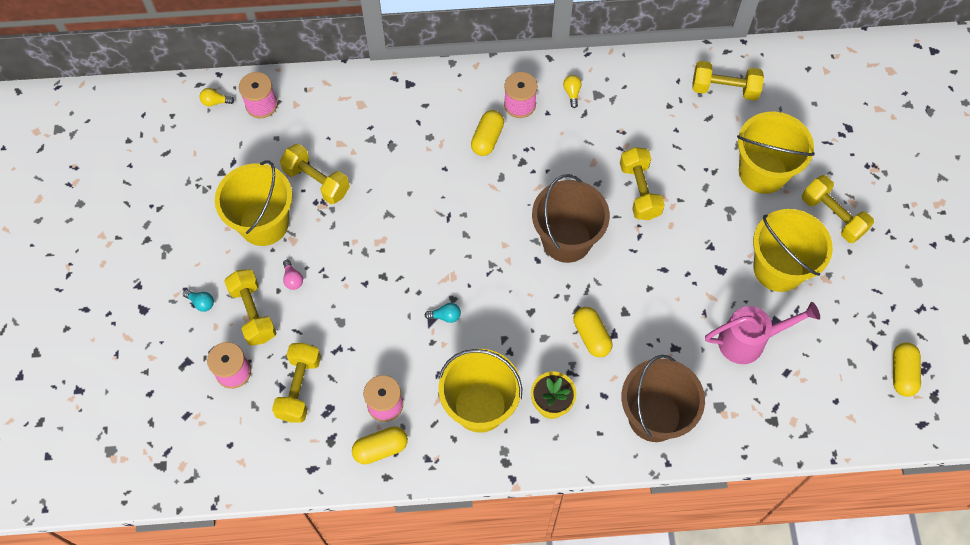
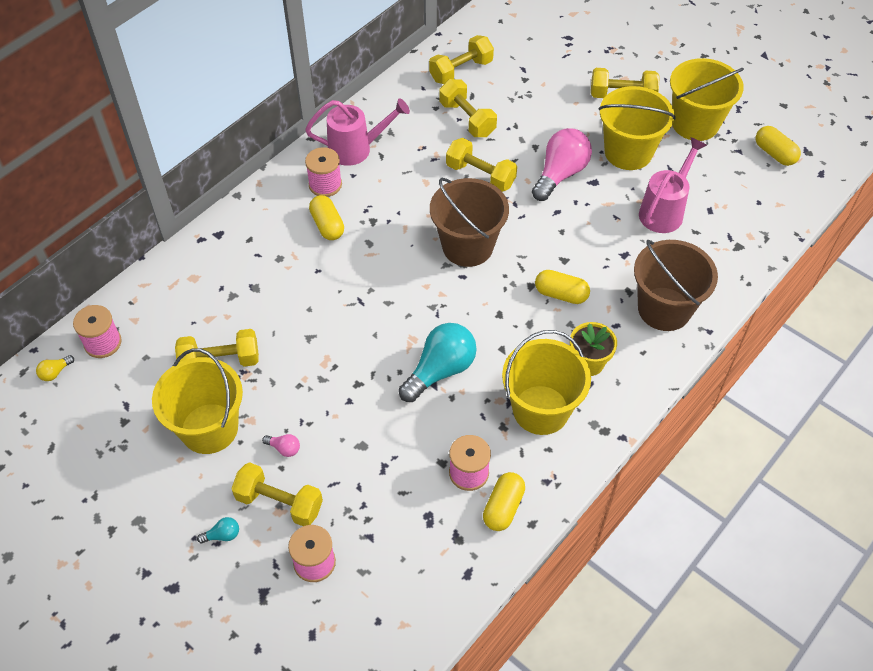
camera: 45 degrees left, 10 degrees down
yellow dumbbell [272,343,321,423] -> yellow dumbbell moved to [439,79,497,137]
turquoise light bulb [425,303,461,323] -> turquoise light bulb [399,323,476,402], size x2.40
yellow light bulb [563,75,582,108] -> pink watering can [305,99,410,166]
yellow bucket [737,112,815,194] -> yellow bucket moved to [670,58,744,141]
none -> pink light bulb [532,128,592,201]

